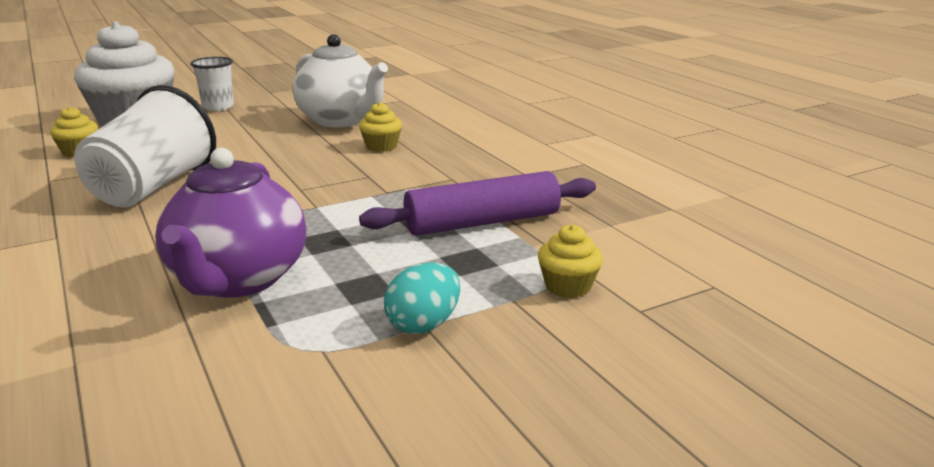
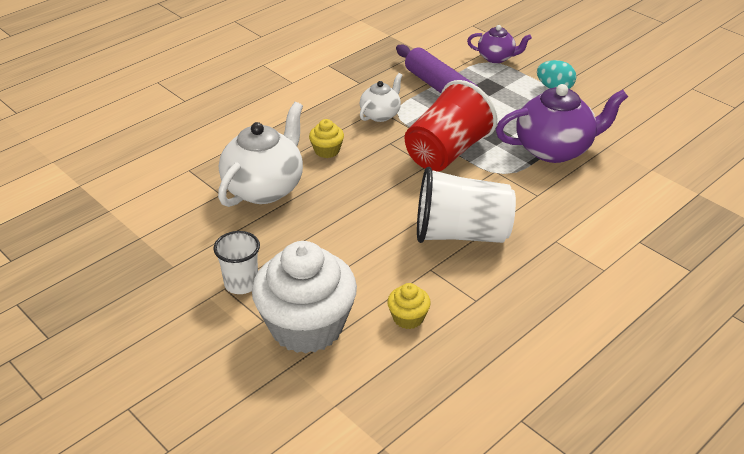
camera: 105 degrees left, 15 degrees up
yellow cupcake [538,224,603,298] -> purple teapot [467,25,532,63]
none -> white teapot [360,73,403,122]
none -> red cup [404,80,497,172]

